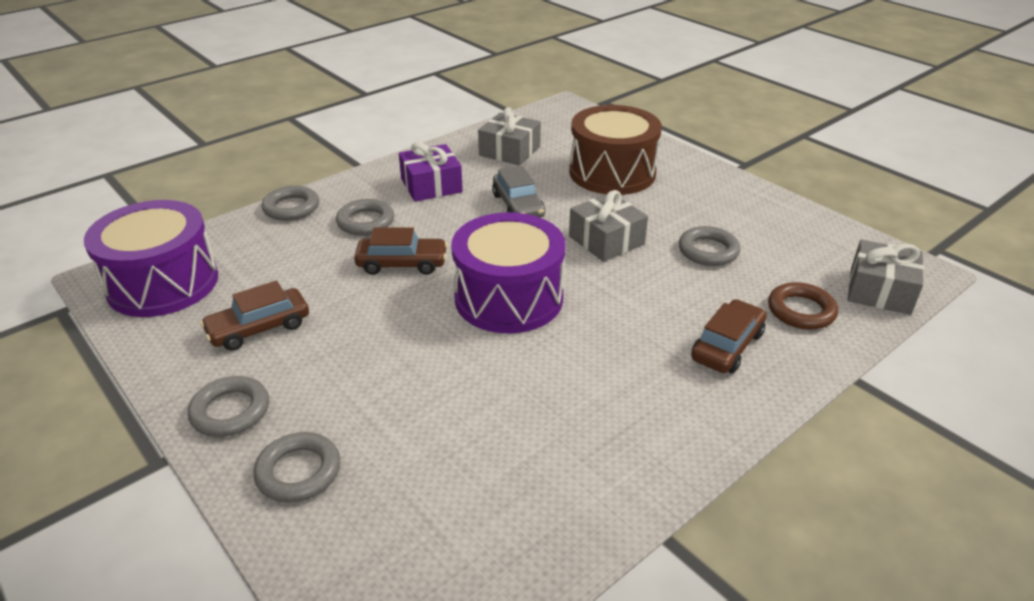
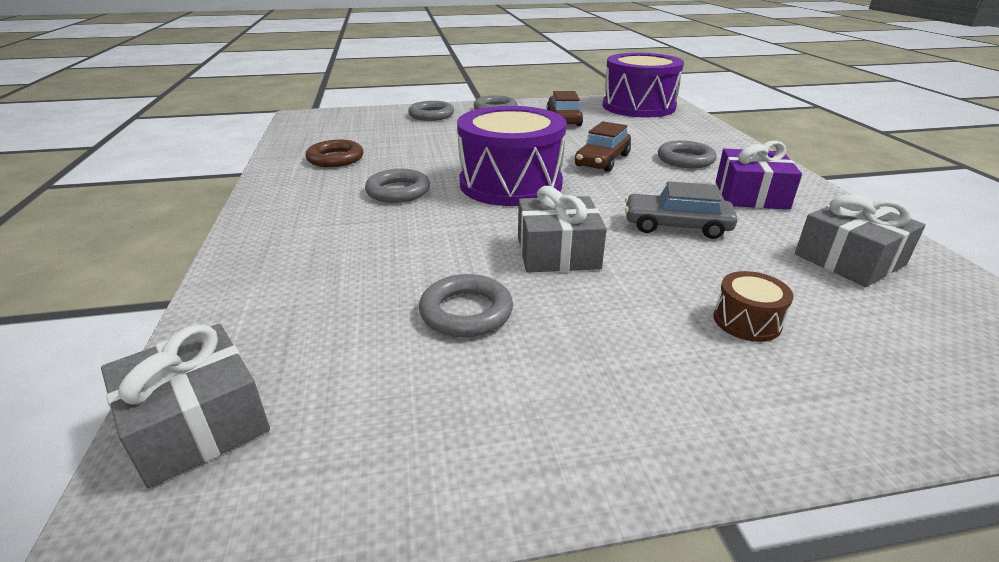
camera: 120 degrees right, 5 degrees down
grey ring [262,186,319,221] -> grey ring moved to [365,169,430,203]
brown drum [569,105,662,195] -> brown drum [713,271,793,342], size x0.41
brown car [691,299,767,373] -> none
brown ring [768,282,838,330] -> brown ring moved to [305,140,364,167]

